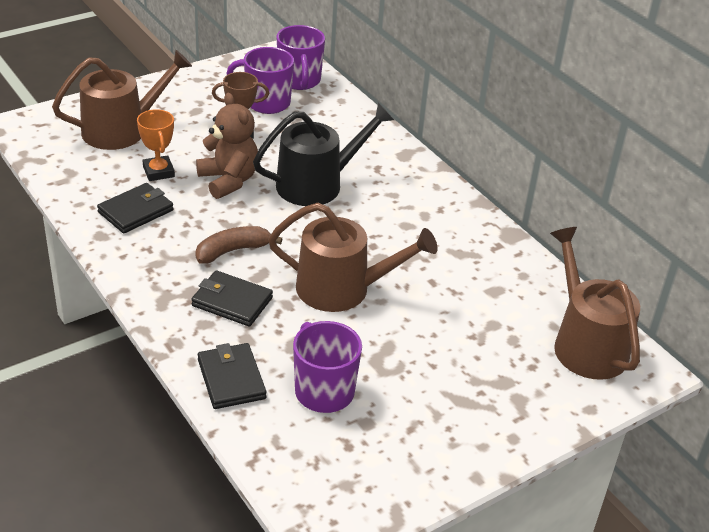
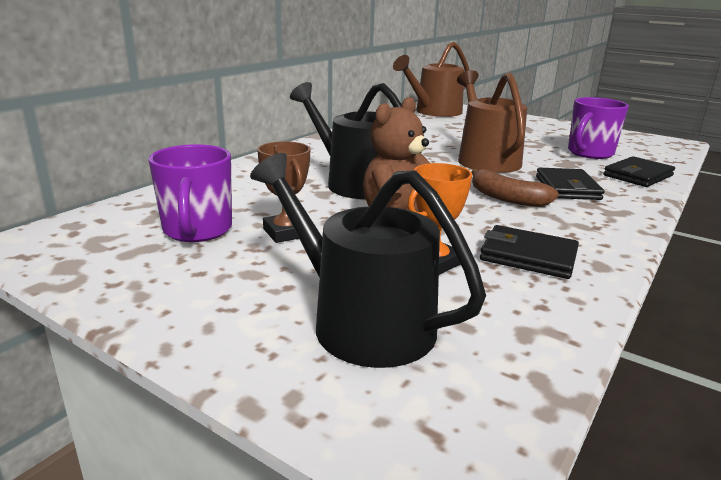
camera: 110 degrees left, 15 degrees down
brown watering can [52,50,192,150] -> black watering can [250,153,486,368]
purple mug [277,25,325,90] -> none

